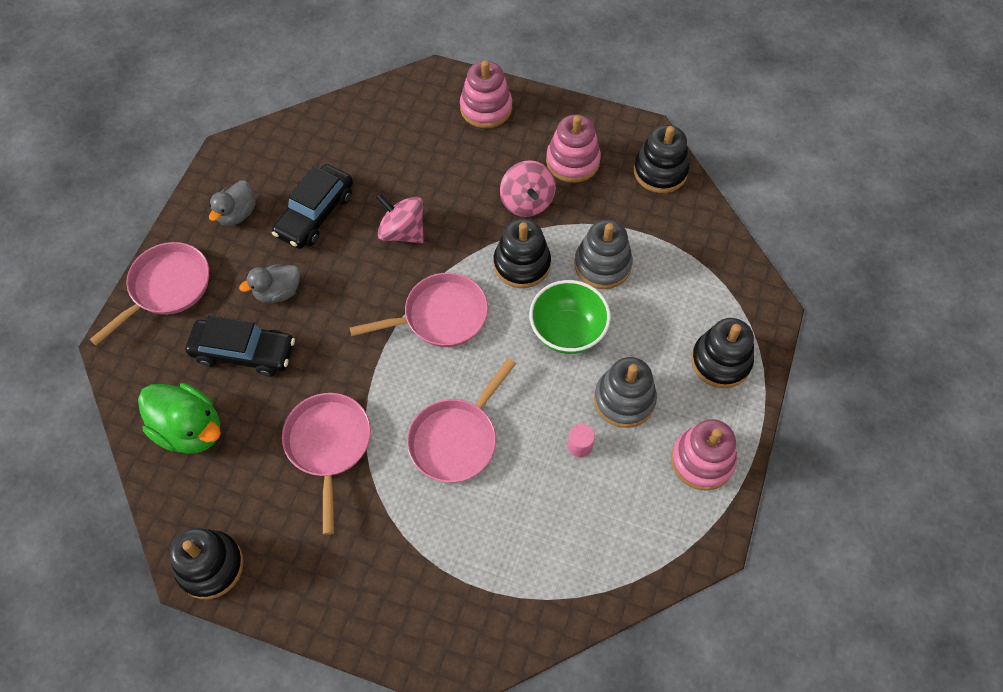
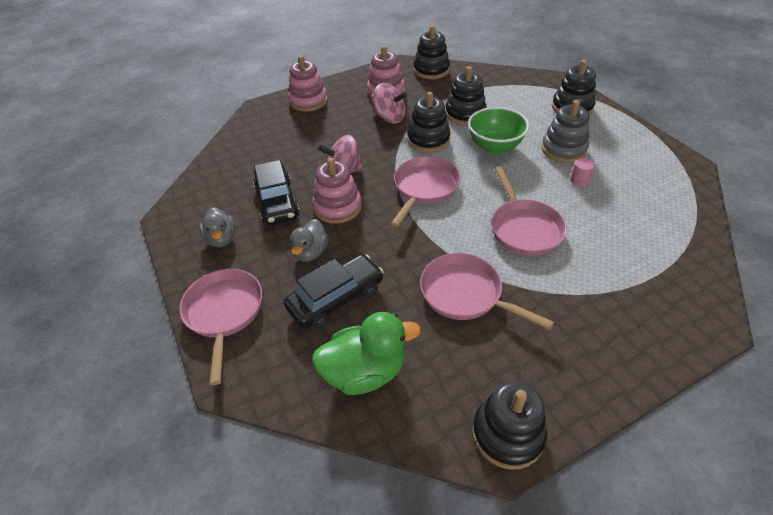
camera: 45 degrees left, 15 degrees down
grey stacking toy [574,220,633,289] -> black stacking toy [445,67,487,125]
pink stacking toy [671,419,737,491] -> pink stacking toy moved to [312,158,362,224]

